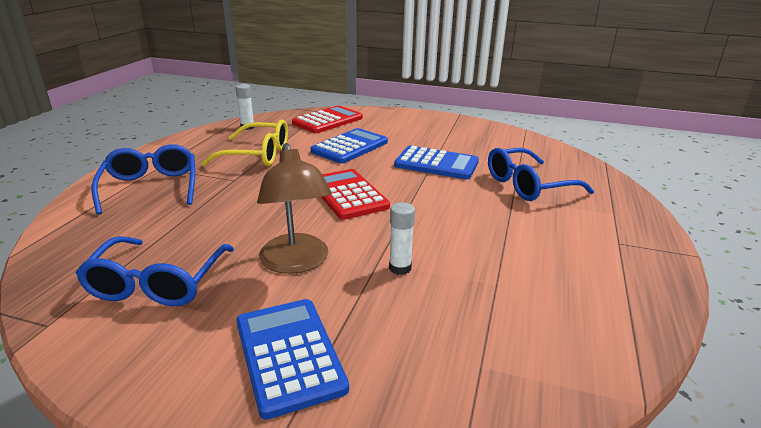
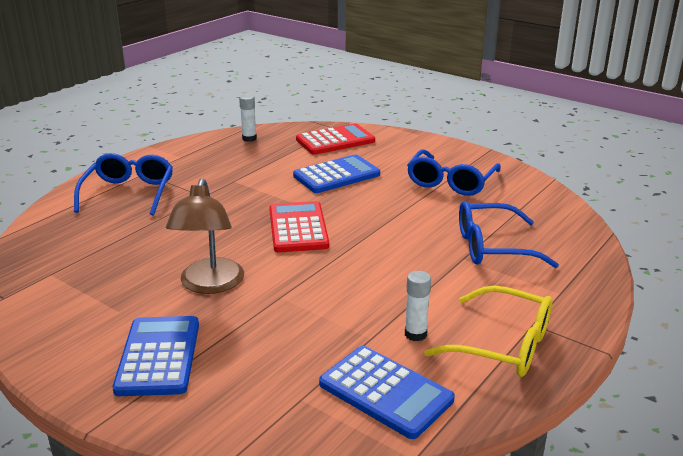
camera: 20 degrees right, 0 degrees up
blue glasses [76,236,234,306] -> blue glasses moved to [407,149,501,196]
yellow glasses [201,119,288,166] -> yellow glasses moved to [424,285,552,377]
white glue stick [389,202,415,275] -> white glue stick moved to [405,271,431,341]
blue calculator [394,146,479,179] -> blue calculator moved to [319,346,455,439]

